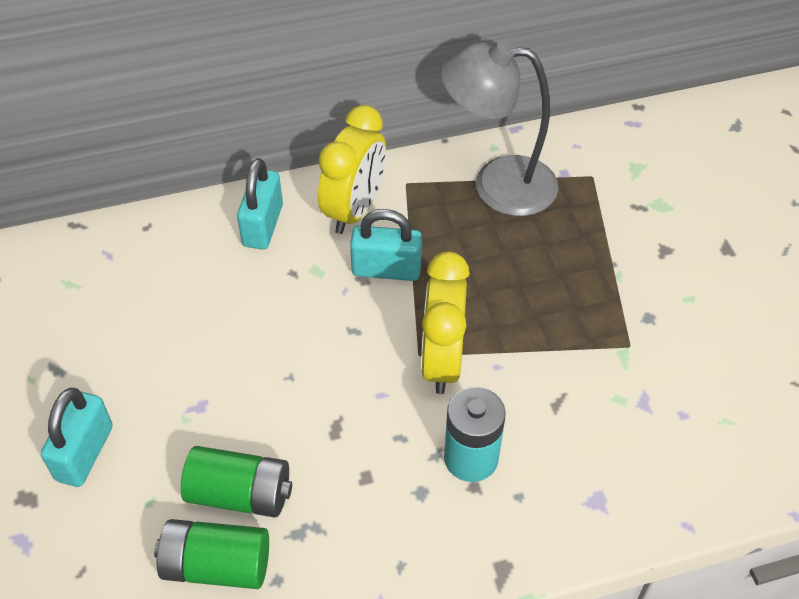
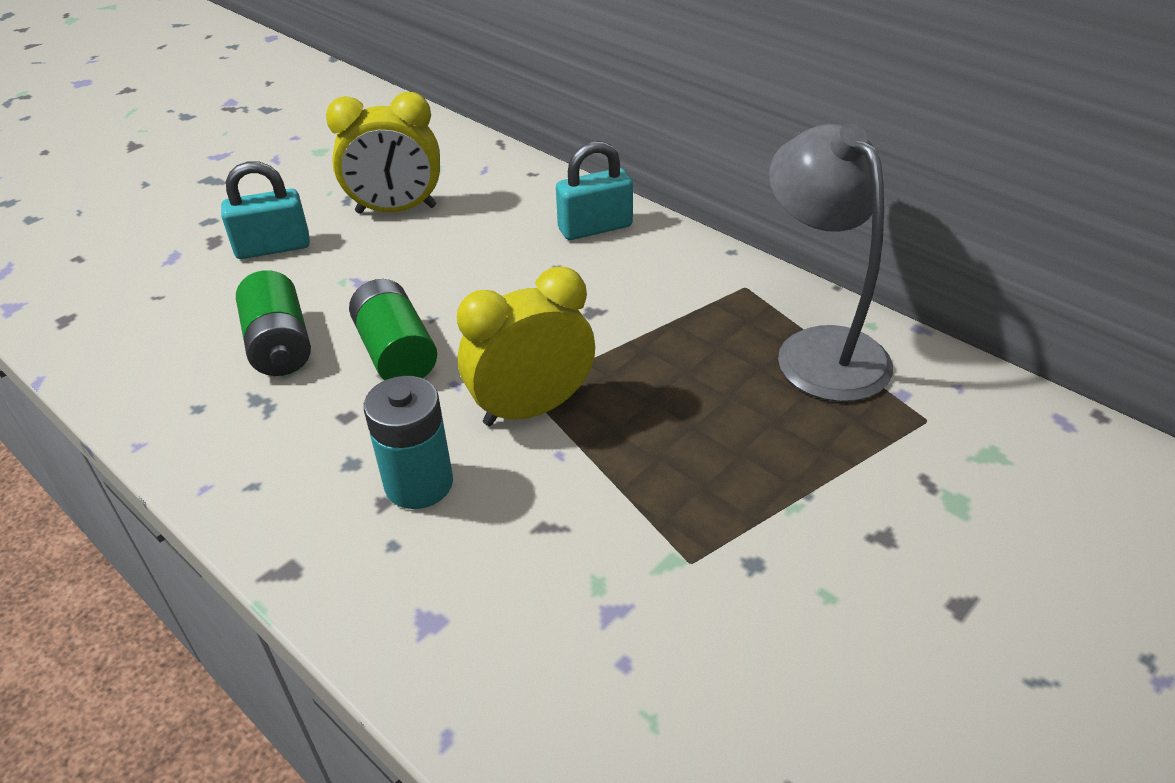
camera: 60 degrees right, 10 degrees down
green battery [154,519,269,589] -> green battery moved to [349,279,437,380]
yellow clock [318,105,386,234] -> yellow clock moved to [326,92,440,214]
turquoise padlock [350,209,422,281] -> none

